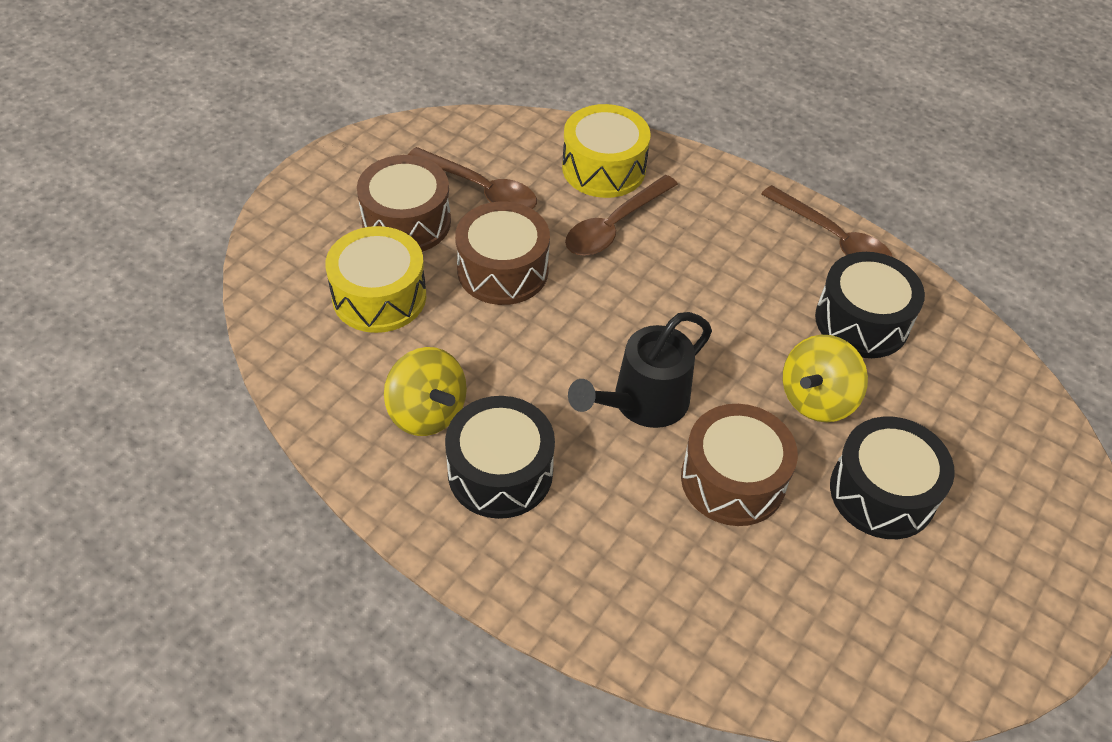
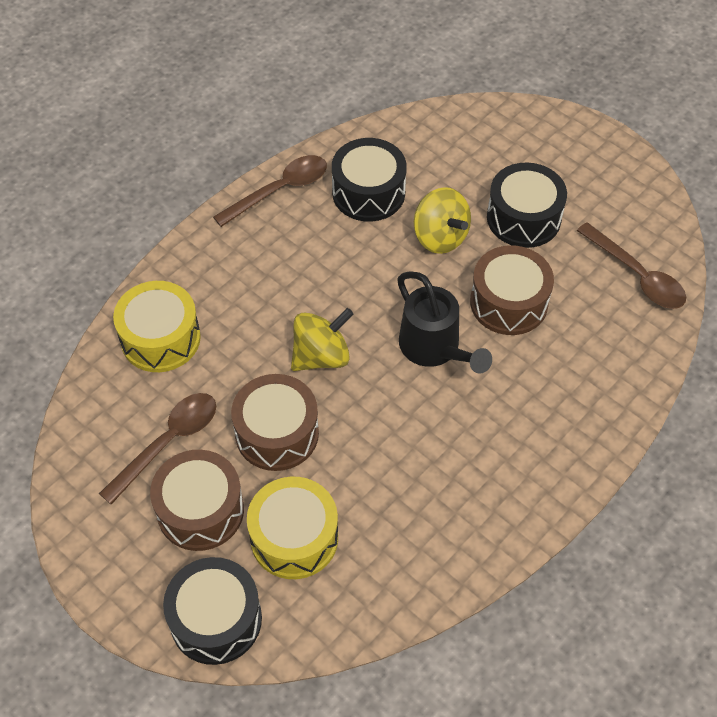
camera: 80 degrees left, 5 degrees up
yellow spinning top [384,347,467,436] -> yellow spinning top moved to [291,308,353,371]
black drum [445,396,555,519] -> black drum moved to [163,557,262,665]
brown spoon [565,175,678,256] -> brown spoon moved to [577,222,686,309]

